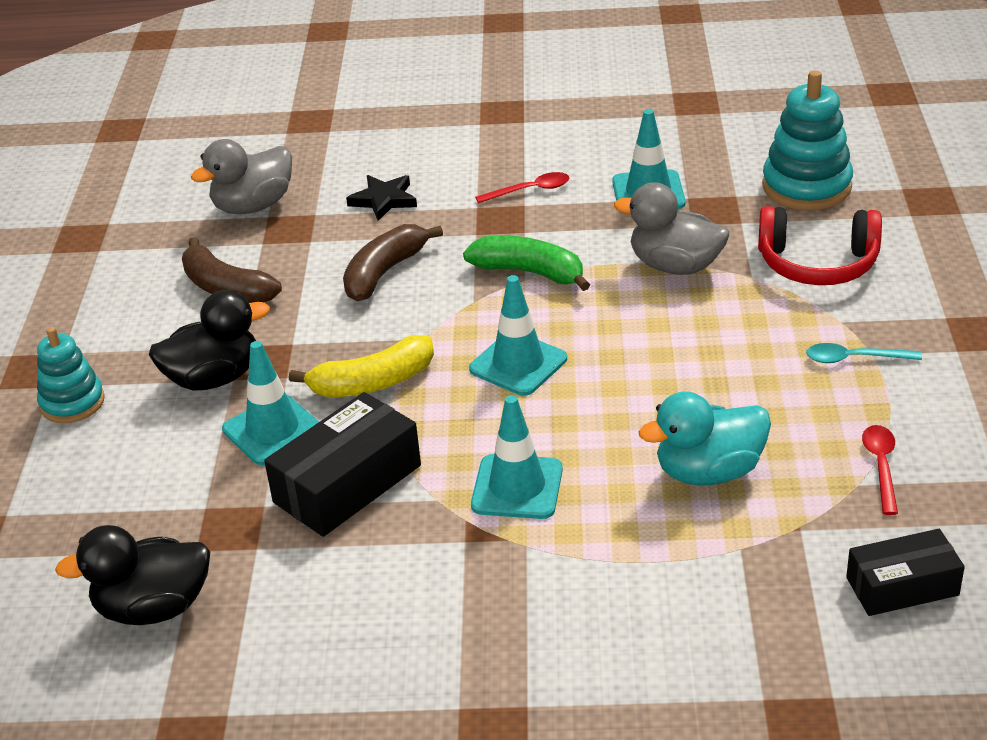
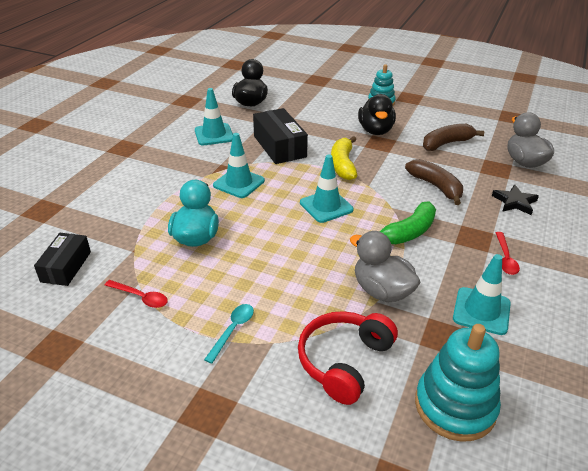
camera: 110 degrees right, 0 degrees up
turquoise traffic cone [222,341,319,465] -> turquoise traffic cone moved to [195,88,233,145]
grey duck [614,182,729,275] -> grey duck turned 90 degrees counterclockwise [350,231,420,302]

